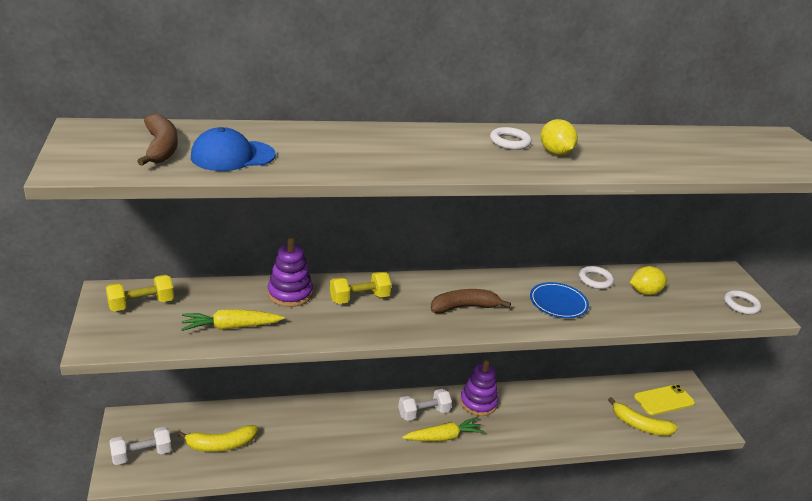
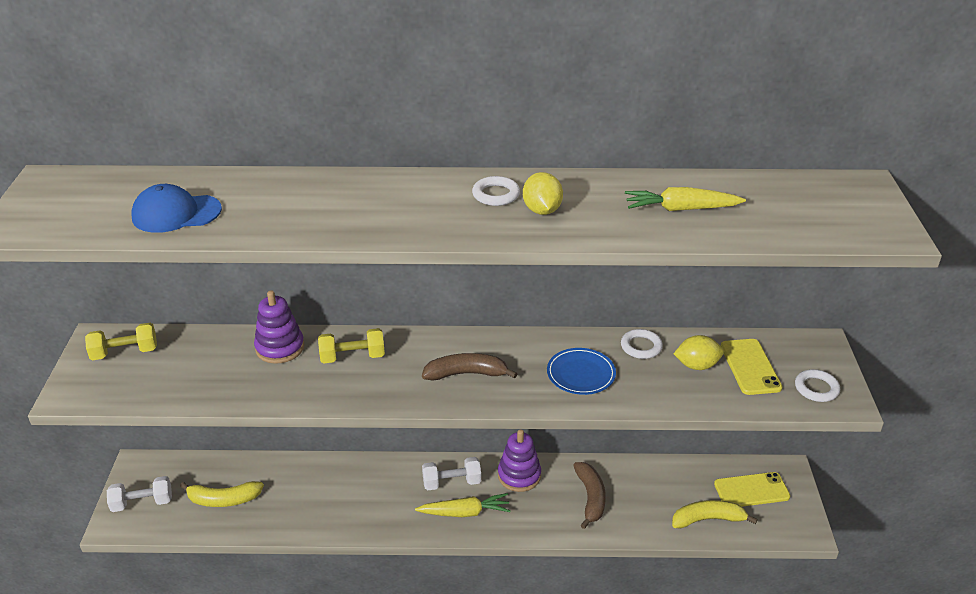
camera: 15 degrees right, 5 degrees up
brown banana [137,114,178,166] -> brown banana moved to [573,462,606,529]
yellow carrot [181,309,285,331] -> yellow carrot moved to [625,187,746,211]
yellow banana [608,397,678,436] -> yellow banana turned 135 degrees clockwise [672,500,758,528]
none -> yellow phone [721,339,783,395]

